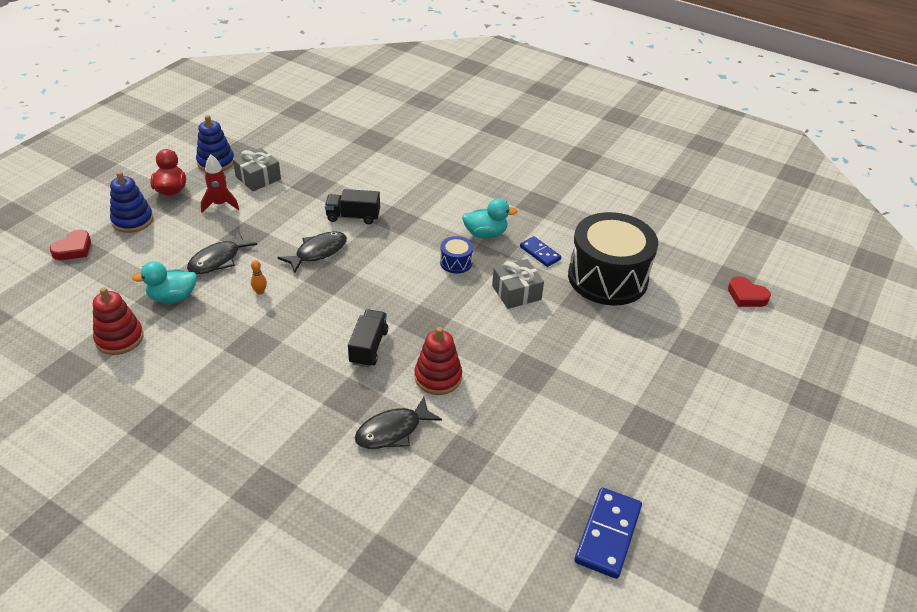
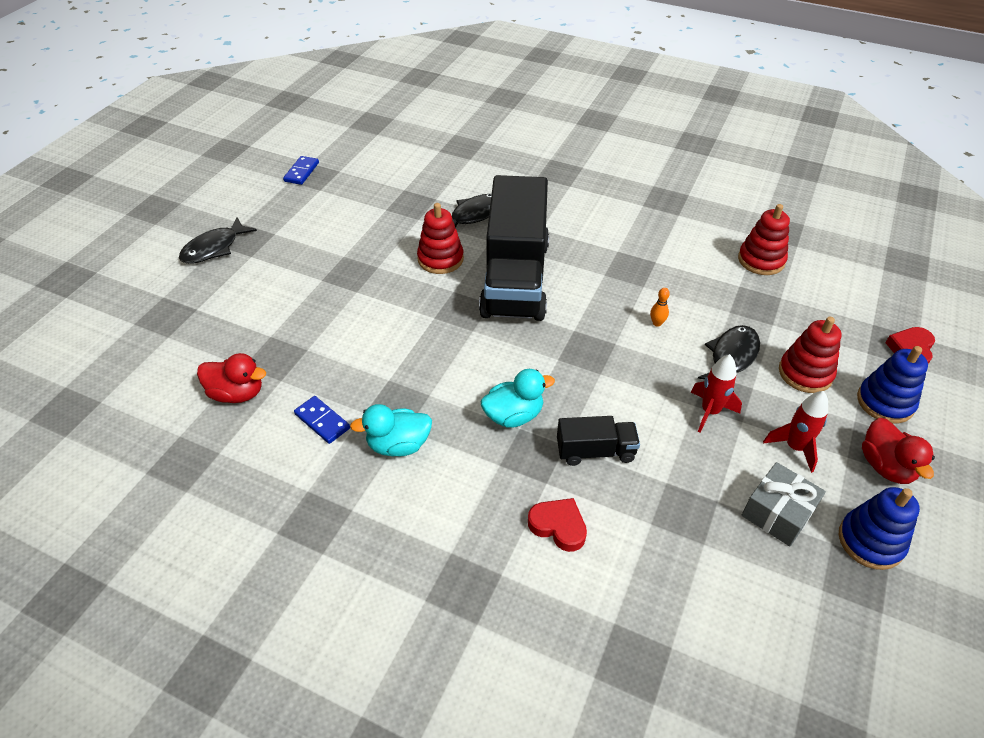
camera: 175 degrees right, 5 degrees up
turquoise duck [132,261,197,303] -> turquoise duck moved to [481,369,555,428]
black fish [278,231,347,273] -> black fish moved to [179,217,257,264]
black truck [348,309,388,367] -> black truck [479,175,549,321], size x2.26
blue drum [440,236,473,273] -> none
grey gift [492,259,544,309] -> none
black drum [568,212,658,306] -> red duck [197,353,266,403]
blue domino [574,487,642,579] -> blue domino [283,156,319,185], size x0.61
red heart [728,276,771,307] -> red heart moved to [528,498,587,552]
none -> red rocket [691,354,742,433]
none -> red stacking toy [779,317,841,393]

